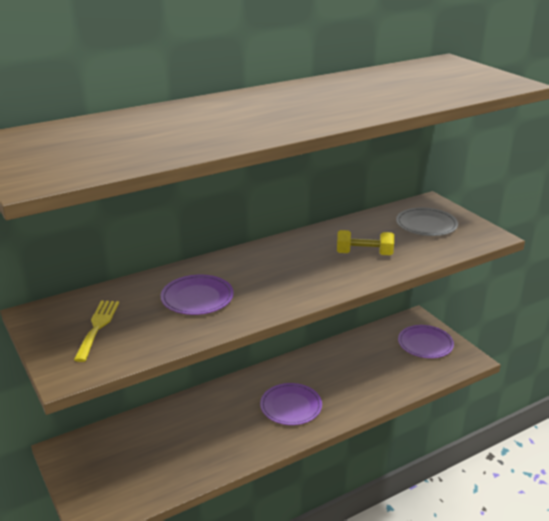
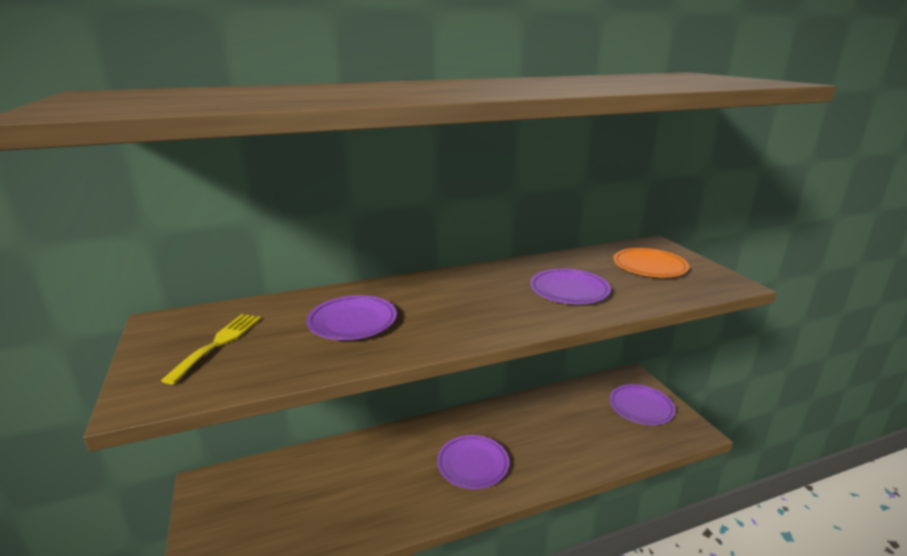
camera: 10 degrees right, 5 degrees down
yellow dumbbell [337,230,394,255] -> purple plate [530,269,611,304]
grey plate [396,207,458,236] -> orange plate [613,248,689,277]

